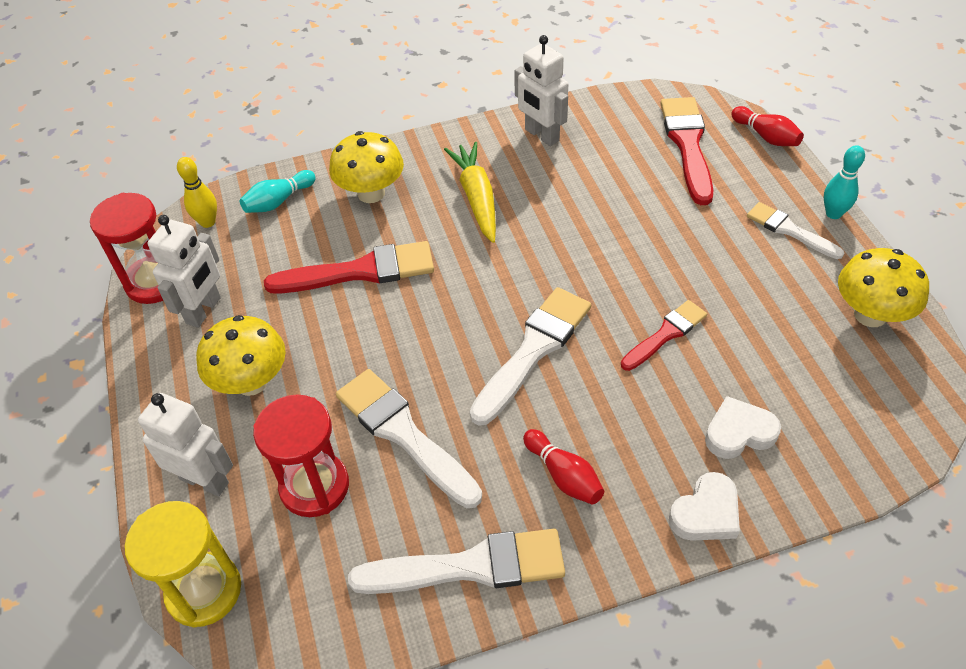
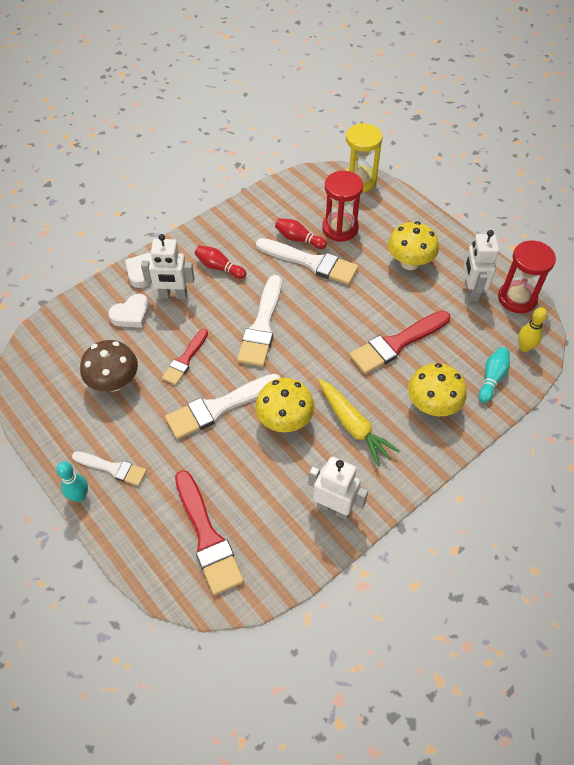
camera: 155 degrees right, 5 degrees up
white robot [138,393,233,496] -> white robot moved to [141,234,195,299]
white brush [348,529,565,594] -> white brush moved to [165,374,281,439]
red bowling pin [731,106,804,146] -> red bowling pin moved to [275,218,327,249]
yellow mushroom [838,248,929,327] -> yellow mushroom moved to [255,378,315,432]
none -> brown mushroom [80,340,138,392]

